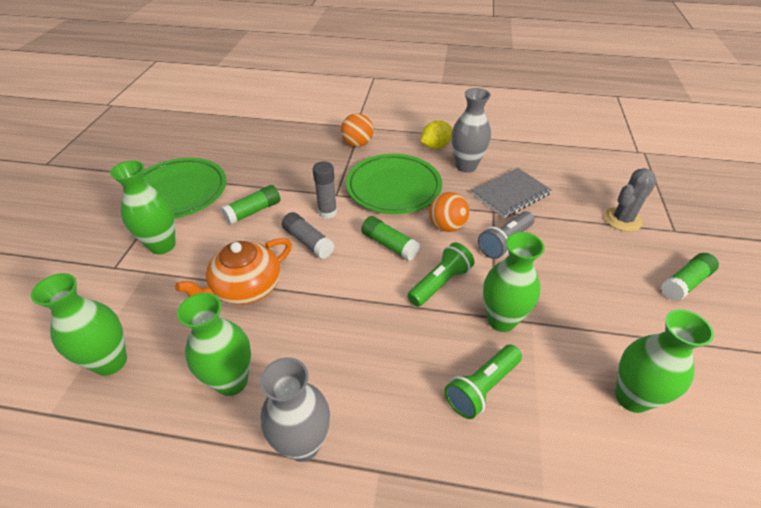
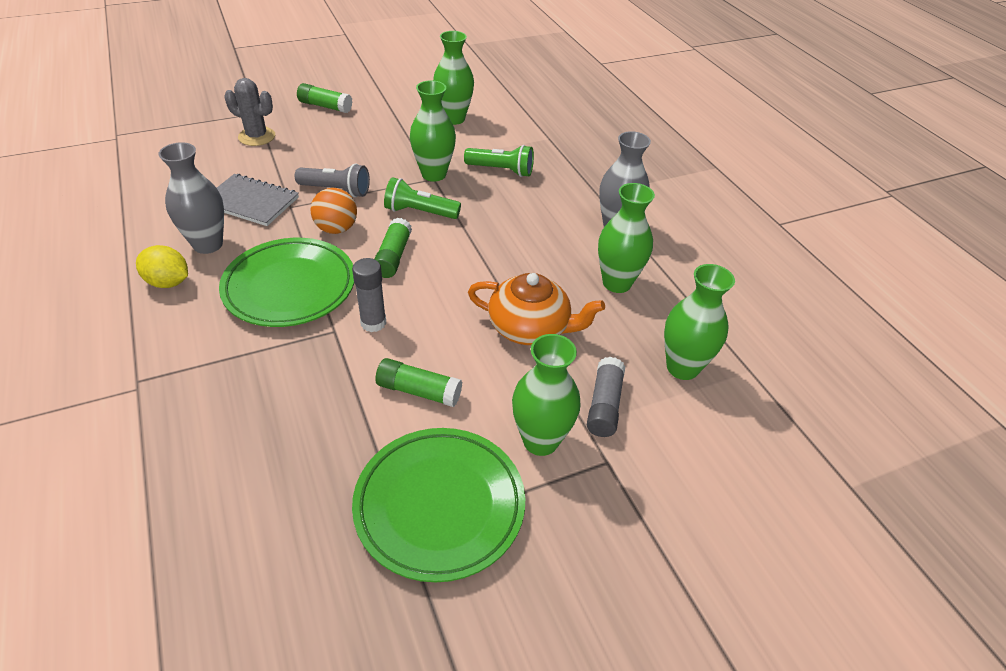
camera: 125 degrees left, 0 degrees up
grey glue stick [282,212,334,259] -> grey glue stick moved to [587,357,625,437]
orange ball [341,113,373,147] -> none

